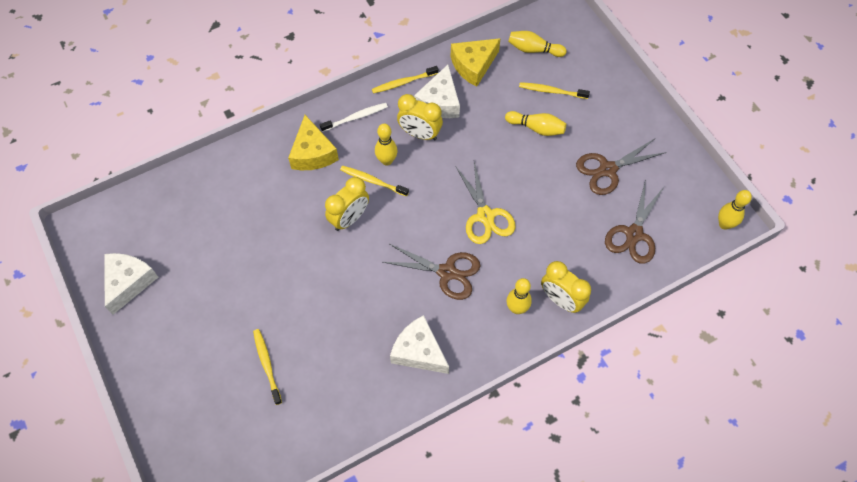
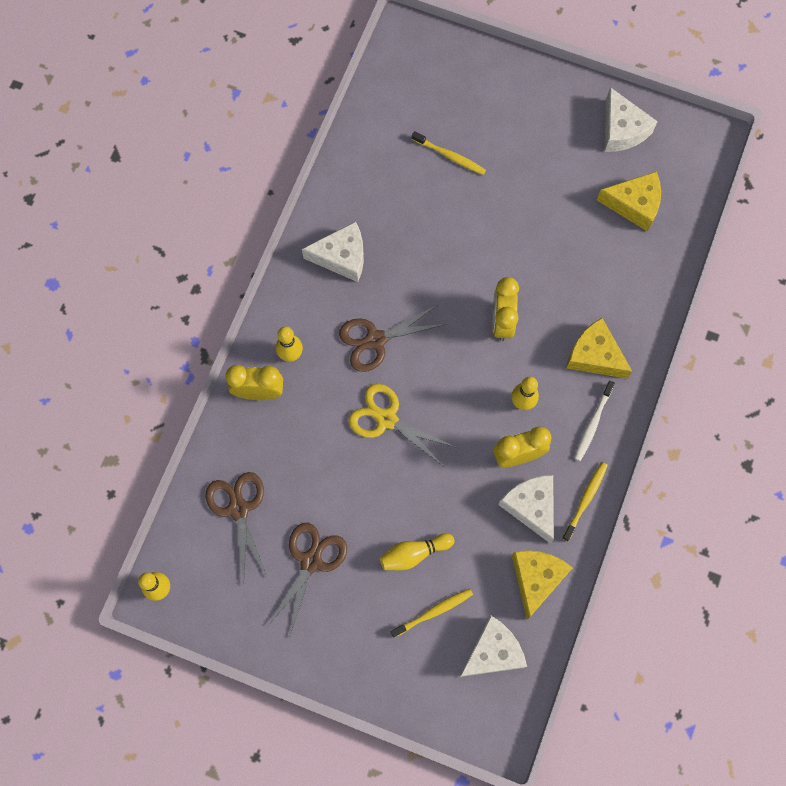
camera: 140 degrees right, 10 degrees up
yellow toothbrush [340,166,409,196] -> none
yellow bowling pin [508,31,566,57] -> white cheese [459,616,527,677]
none -> yellow cheese [597,171,661,231]

